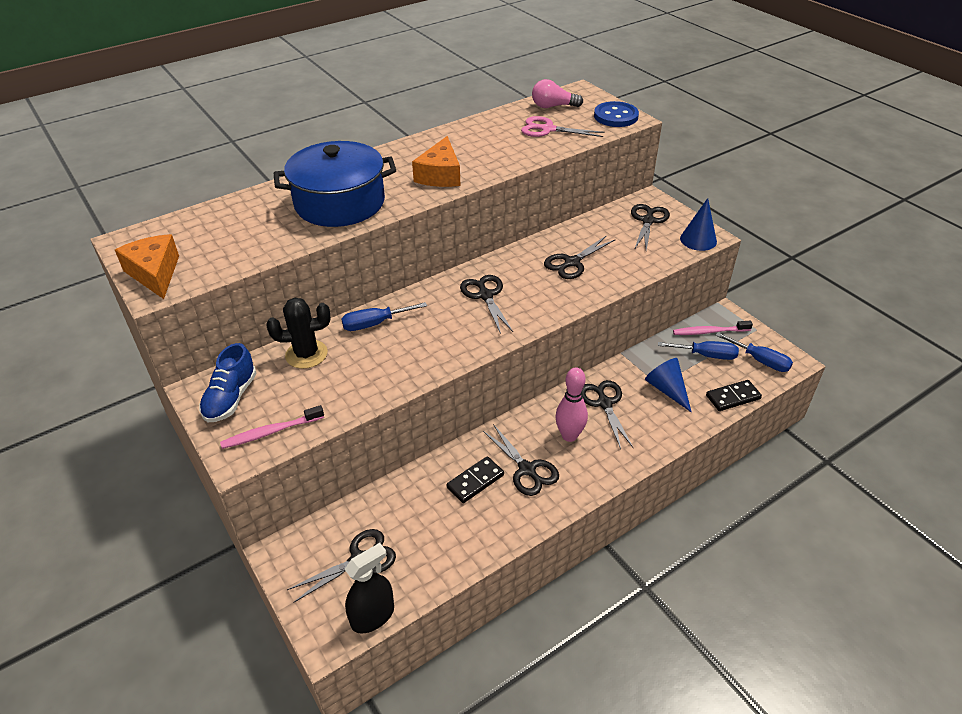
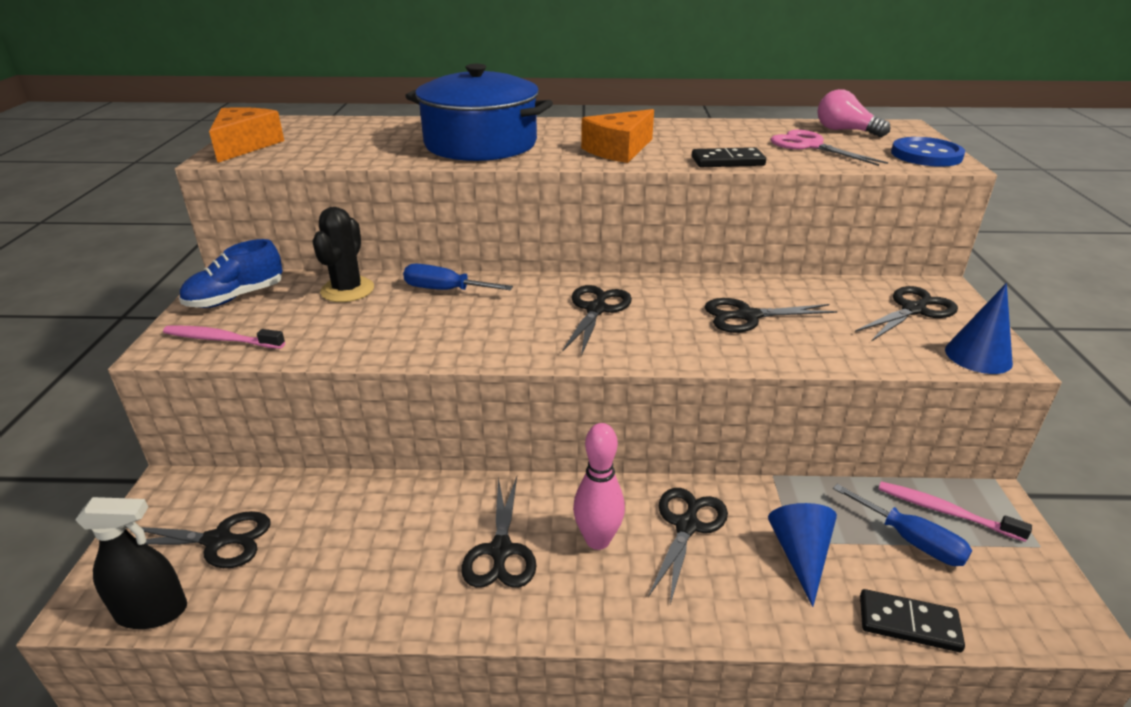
camera: 35 degrees right, 10 degrees down
black cactus [266,298,331,369] -> black cactus turned 75 degrees clockwise [312,207,374,302]
black domino [446,456,504,503] -> black domino moved to [692,147,766,167]
blue screwdriver [715,333,793,372] -> none

